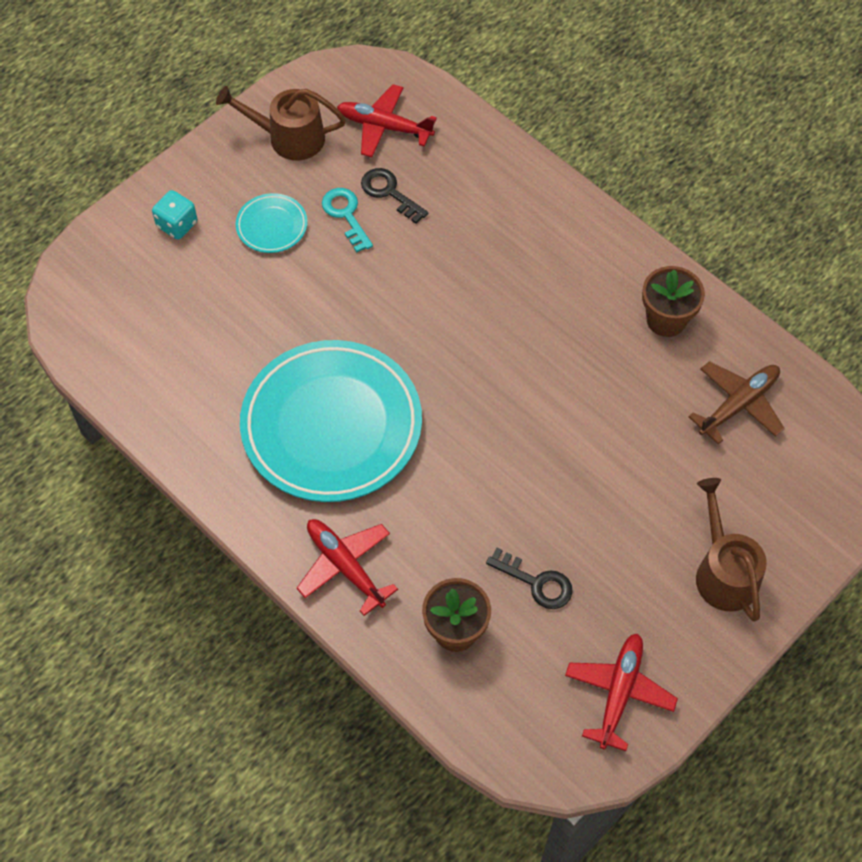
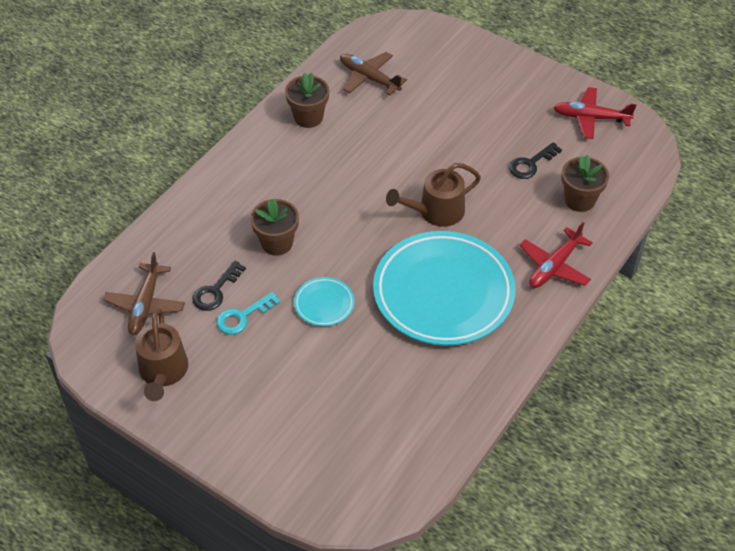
camera: 100 degrees left, 10 degrees down
turquoise dice [152,190,197,240] -> none
turquoise plate [236,193,307,253] -> turquoise plate moved to [294,277,355,326]
red plane [337,84,437,157] -> brown plane [103,252,185,335]
black key [486,548,573,609] -> black key turned 150 degrees counterclockwise [509,142,562,179]
brown watering can [696,478,767,621] -> brown watering can moved to [386,163,481,227]
none -> brown flower pot [250,199,299,256]

